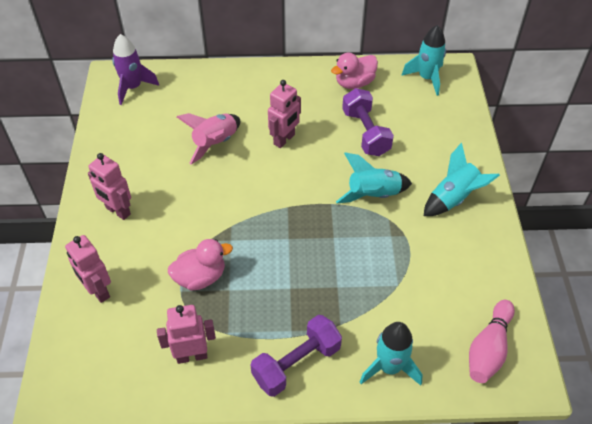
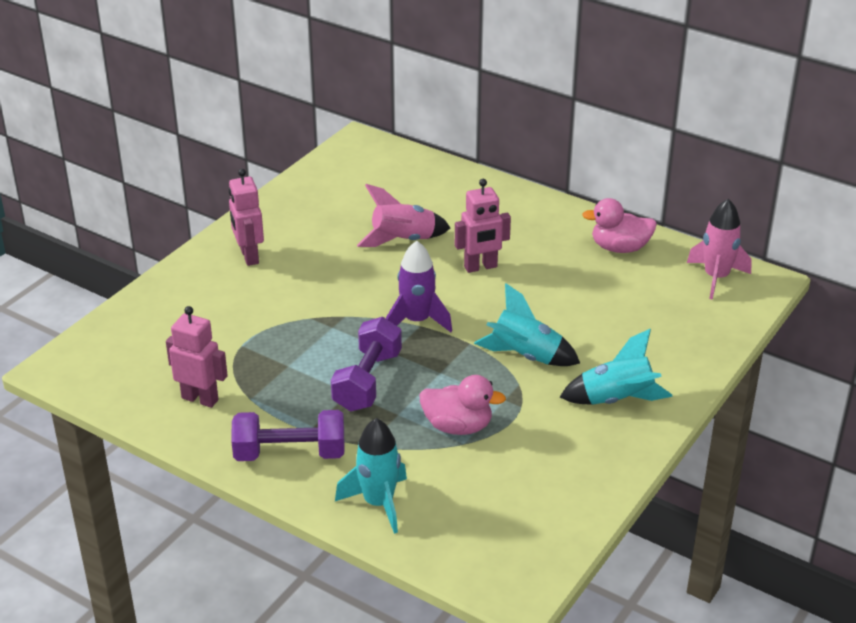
camera: 35 degrees right, 15 degrees down
pink robot [65,235,111,303] -> none
purple rocket [112,34,159,105] -> purple rocket moved to [386,241,452,332]
pink duck [168,239,233,291] -> pink duck moved to [420,375,506,435]
purple dumbbell [342,88,394,156] -> purple dumbbell moved to [331,317,402,412]
turquoise rocket [401,25,446,96] -> pink rocket [687,199,751,300]
pink bowling pin [469,300,515,383] -> none

